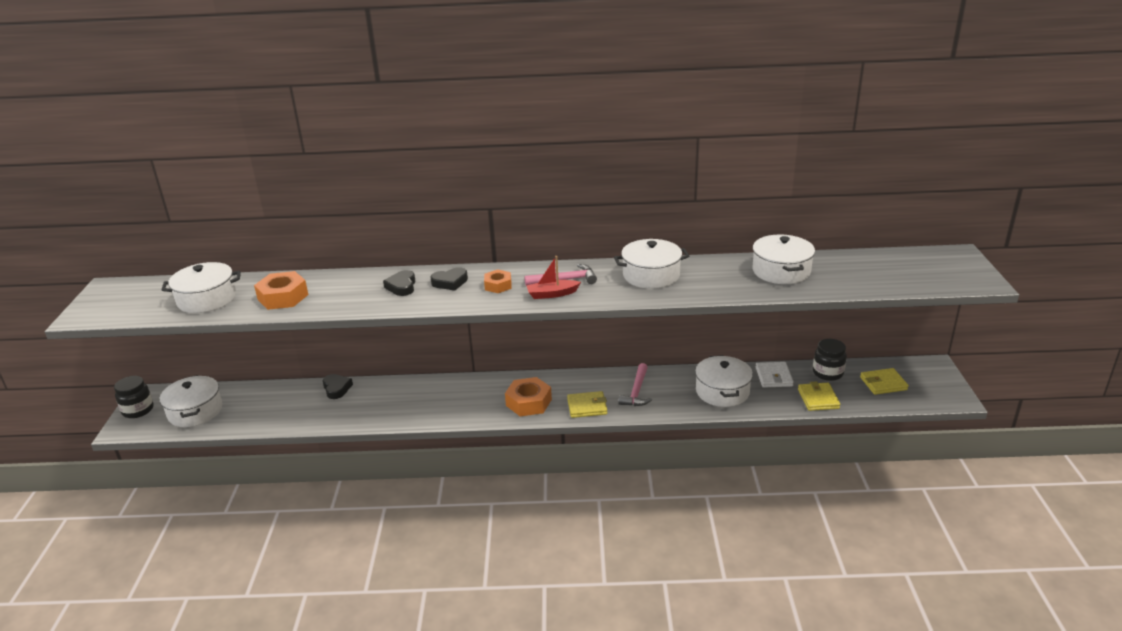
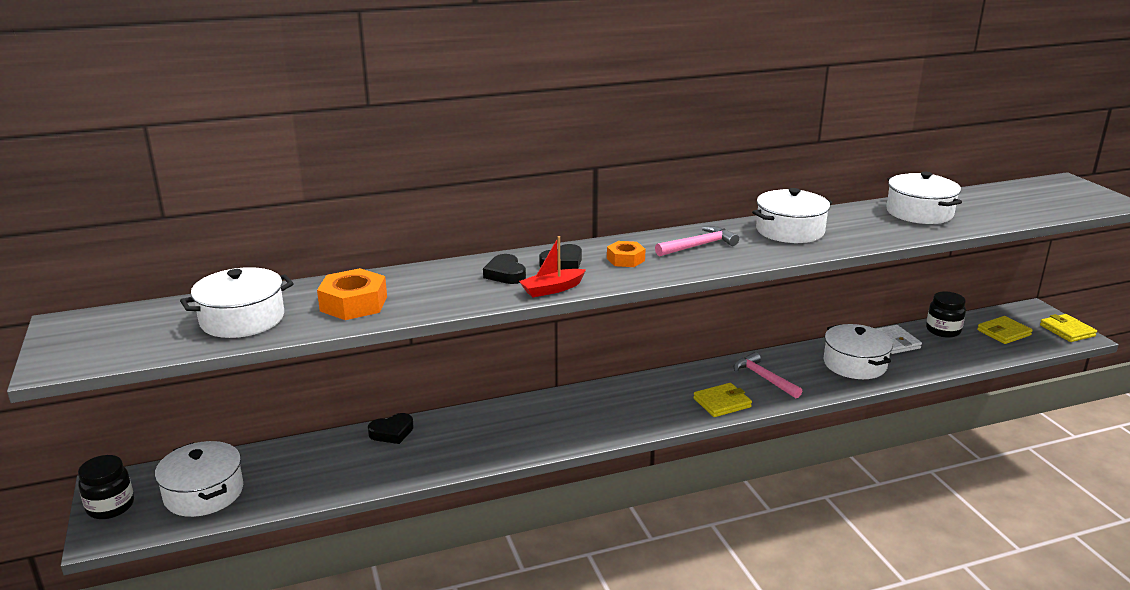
camera: 20 degrees left, 5 degrees down
black heart [323,374,353,399] -> black heart turned 105 degrees clockwise [368,413,414,444]
orange nut [505,377,552,416] -> none
red boat [526,256,581,299] -> red boat moved to [519,236,586,297]
pink hammer [618,363,652,406] -> pink hammer turned 150 degrees clockwise [734,352,802,398]
yellow wallet [798,381,840,411] -> yellow wallet moved to [1040,314,1097,342]

